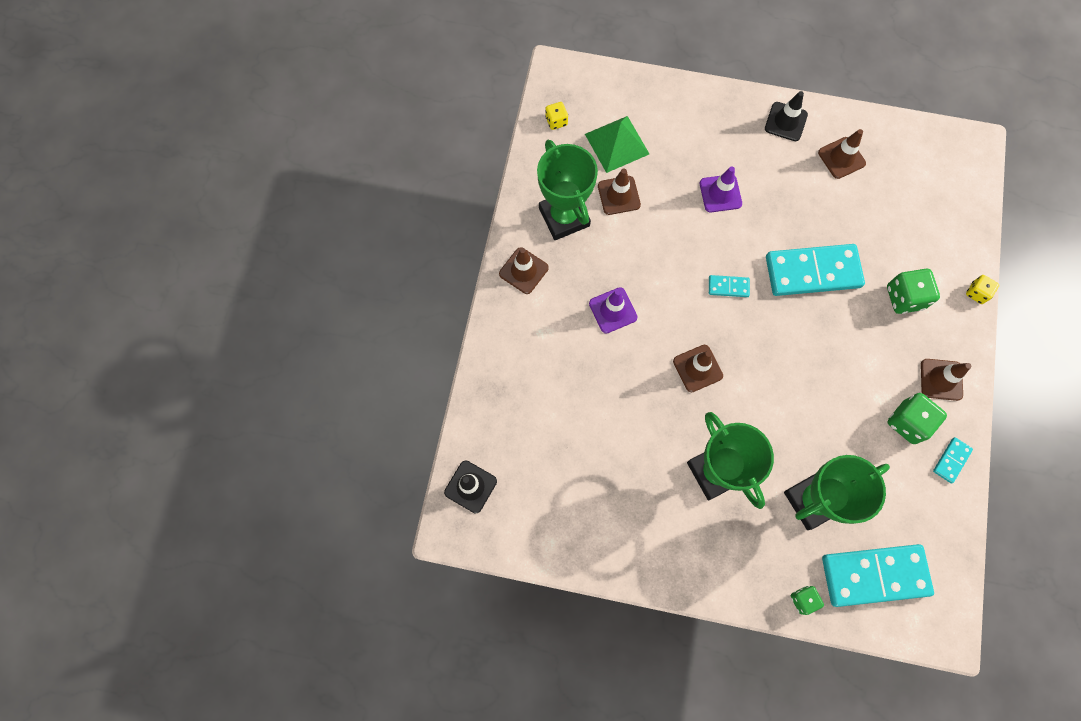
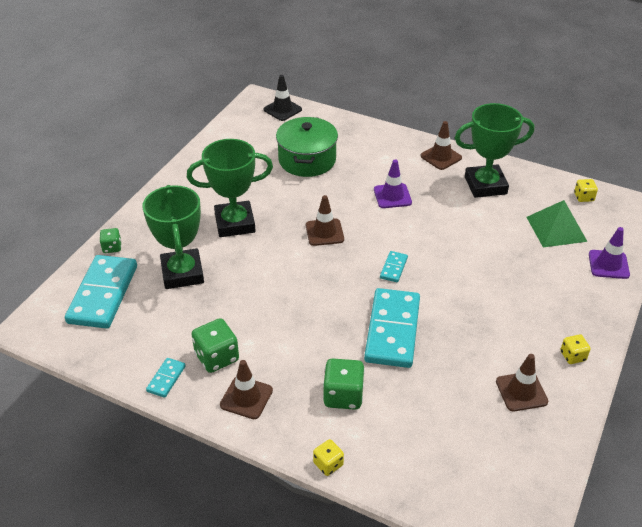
camera: 105 degrees right, 30 degrees down
brown traffic cone [598,169,641,215] -> none
purple traffic cone [700,167,742,212] -> purple traffic cone moved to [589,227,630,279]
black traffic cone [765,91,808,141] -> yellow dice [560,334,591,364]
turquoise domino [933,437,973,483] -> turquoise domino turned 60 degrees clockwise [146,358,186,398]
none -> green pot [276,117,338,177]

